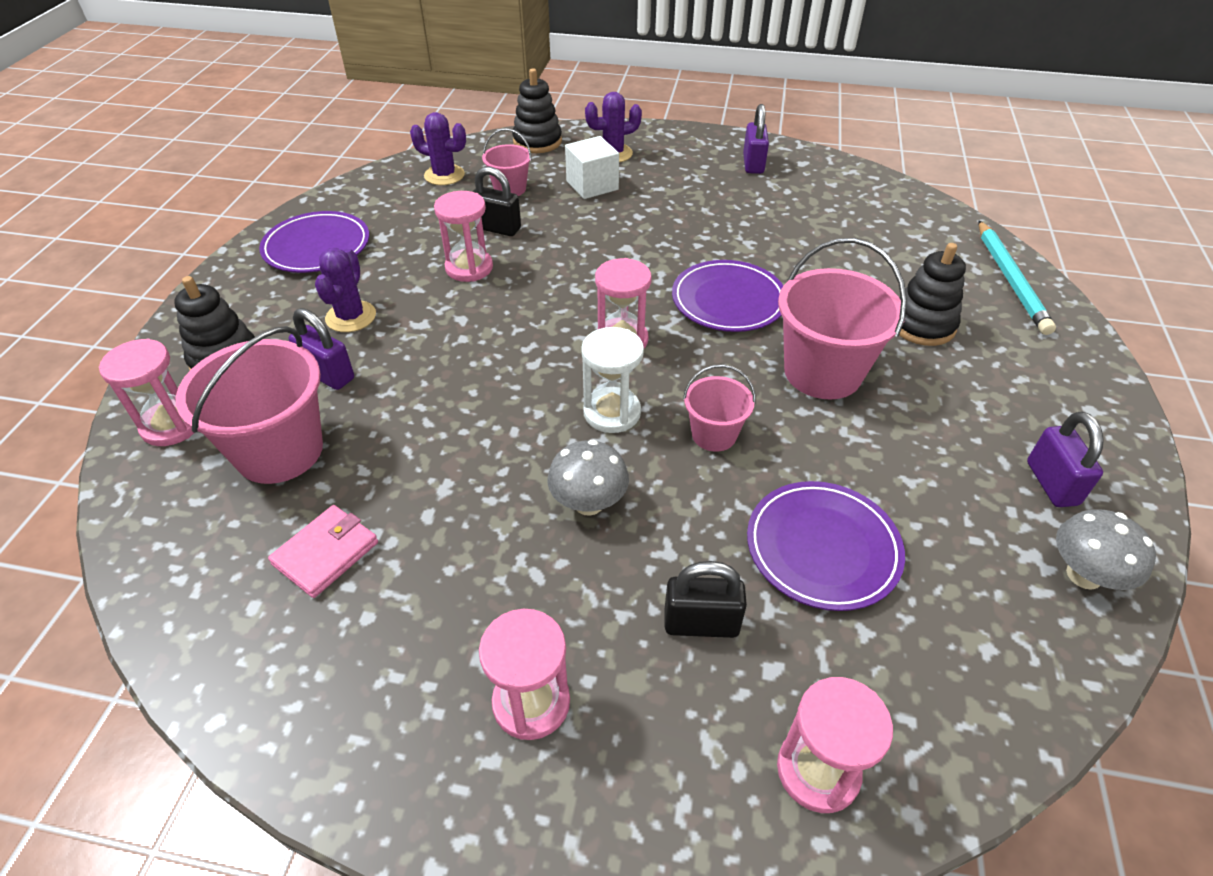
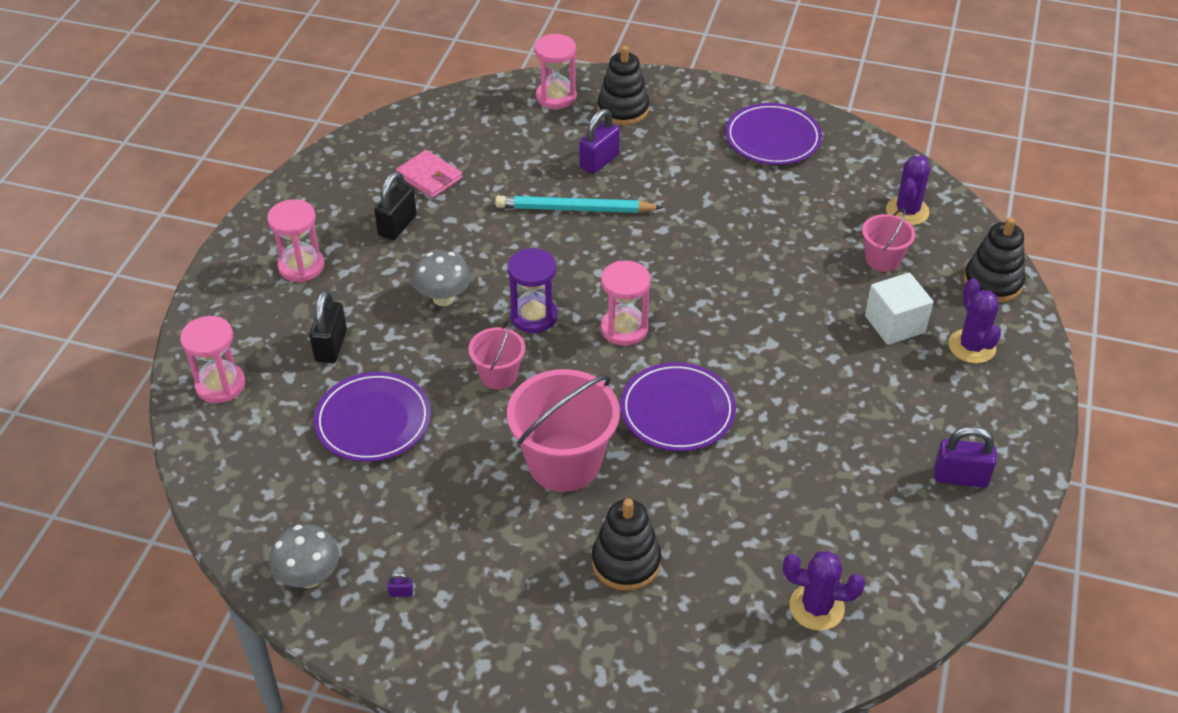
camera: 95 degrees right, 0 degrees up
pink bucket [176,326,323,484] -> none
purple cactus [315,248,376,332] -> purple cactus moved to [783,551,865,631]
pink hourglass [434,191,493,282] -> none
black padlock [473,167,521,236] -> black padlock moved to [374,172,417,240]
white hourglass [581,327,644,433] -> purple hourglass [507,248,557,333]
turquoise pencil [979,221,1056,335] -> turquoise pencil moved to [495,195,663,213]
purple padlock [1027,412,1104,507] -> purple padlock [387,573,413,597], size x0.41

